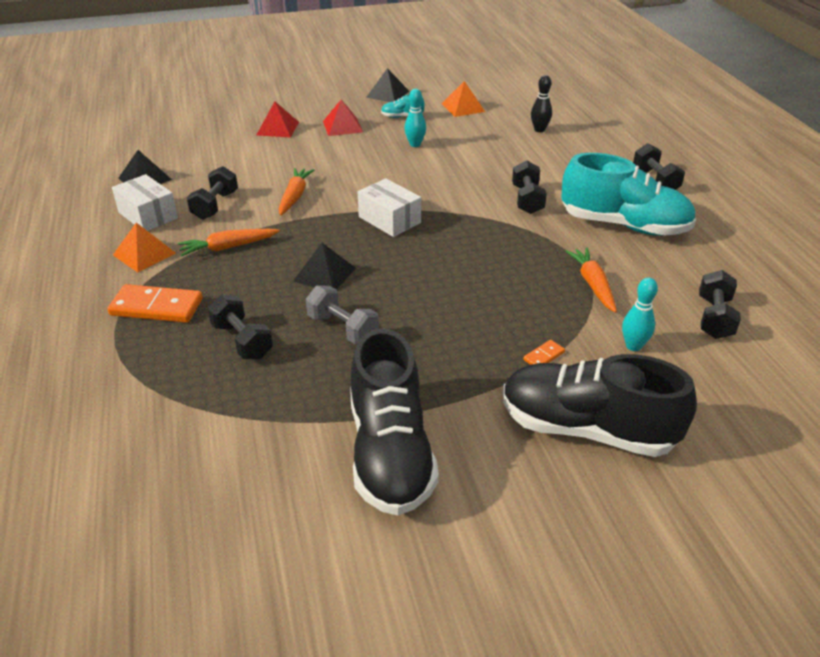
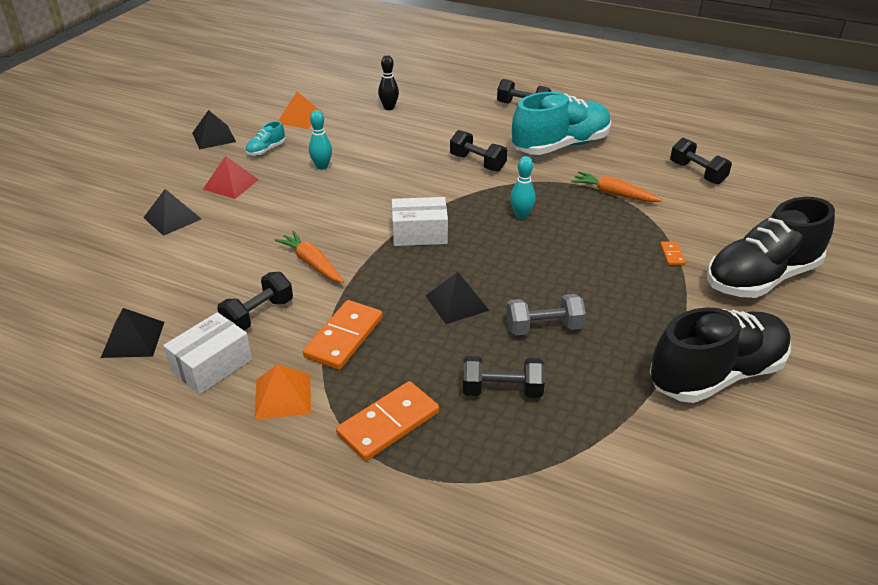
camera: 50 degrees left, 0 degrees up
white box [112,174,178,231] -> white box turned 45 degrees counterclockwise [163,312,252,394]
orange carrot [178,229,280,256] -> orange domino [303,300,382,370]
black dumbbell [187,166,238,220] -> black dumbbell turned 75 degrees clockwise [217,272,293,331]
red pyramid [257,101,299,137] -> black pyramid [143,189,201,236]
black shoe [350,328,439,516] -> black shoe turned 60 degrees counterclockwise [650,307,791,403]
turquoise bowling pin [622,278,658,351] -> turquoise bowling pin moved to [510,156,536,219]

